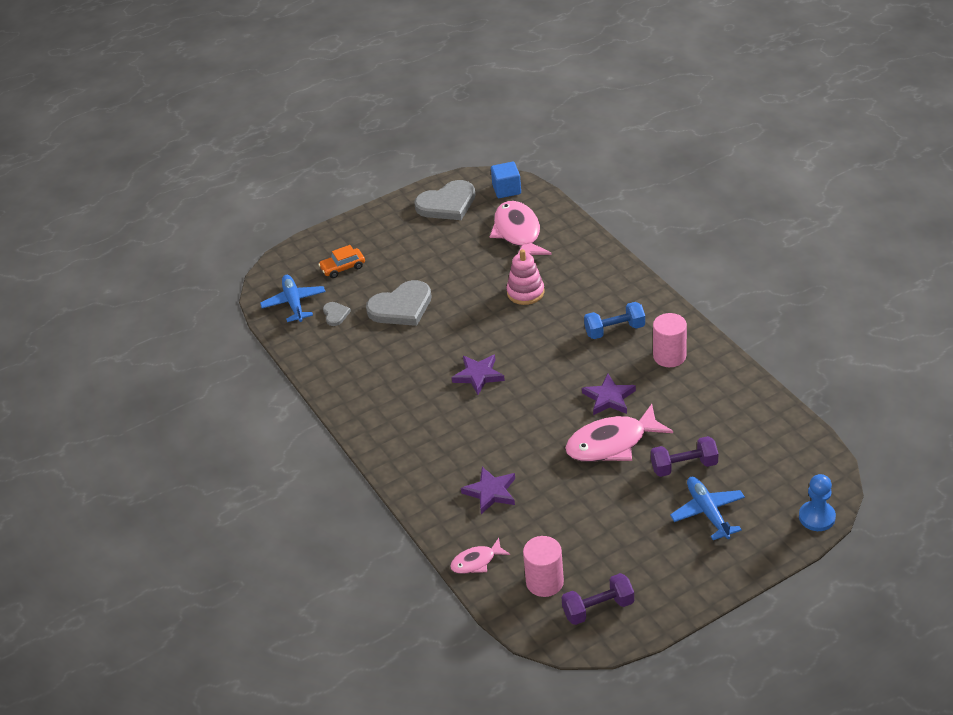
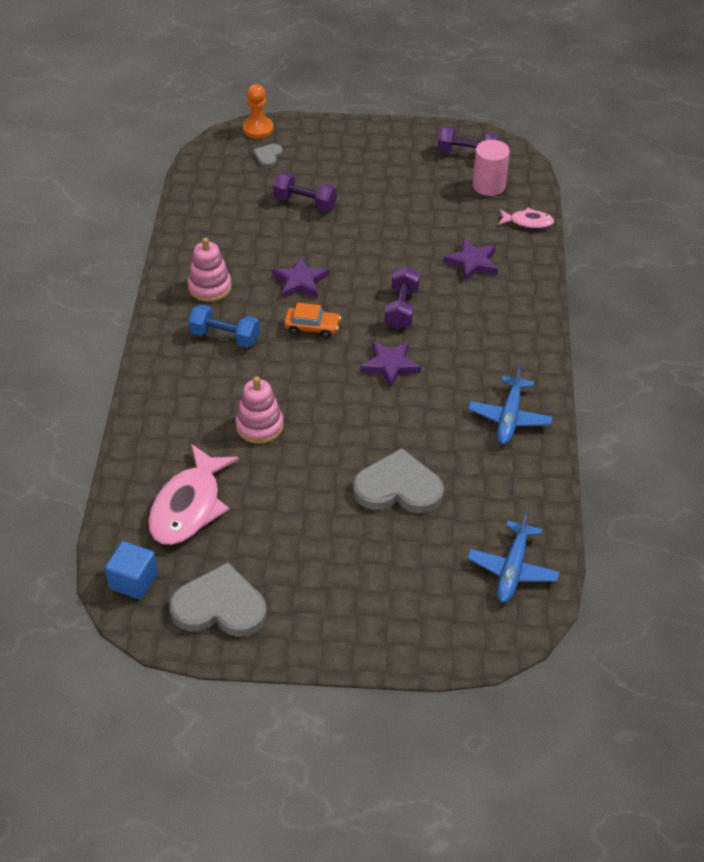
camera: 150 degrees left, 5 degrees up
orange car [318,245,365,278] -> orange car moved to [284,303,341,338]
grey heart [323,302,351,326] -> grey heart moved to [253,144,283,167]
pink fish [565,404,673,462] -> none
pink cylinder [653,313,687,367] -> pink stacking toy [188,238,232,302]
blue plane [670,477,745,540] -> blue plane moved to [468,365,553,444]
blue pawn [799,474,836,531] -> orange pawn [243,84,274,139]
none -> purple dumbbell [384,266,420,329]

